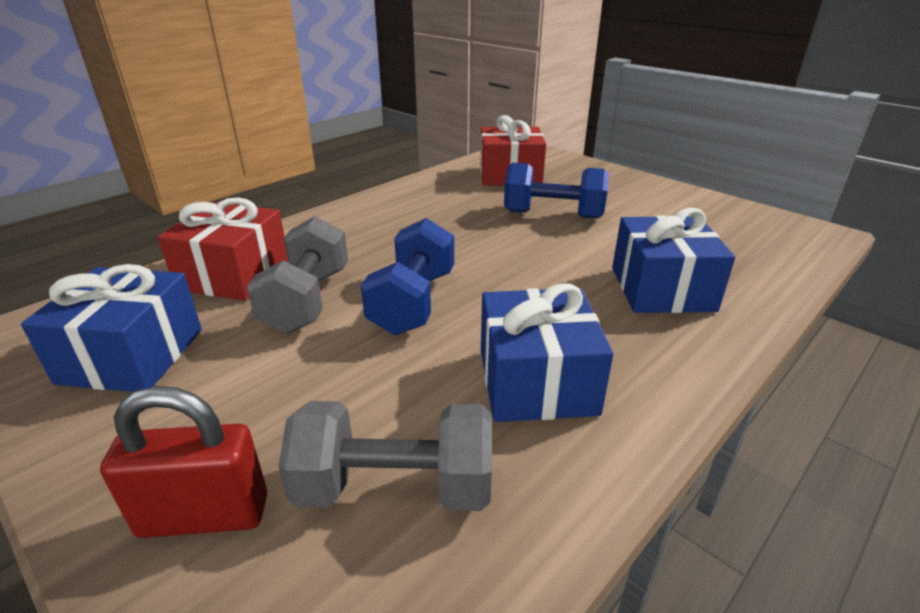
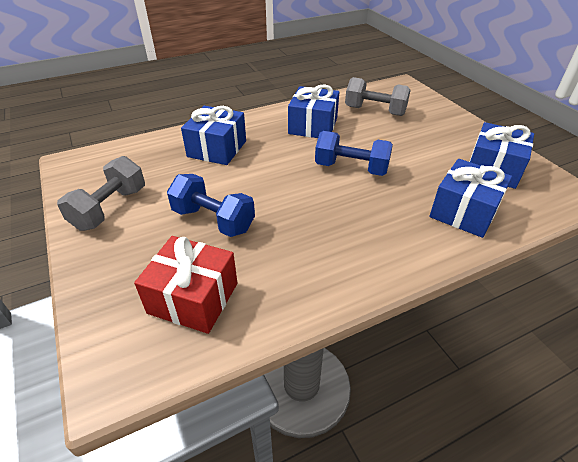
camera: 160 degrees left, 10 degrees up
red padlock [100,386,267,538] -> none
red gift [158,197,288,301] -> blue gift [429,159,512,238]
grey dumbbell [247,216,348,334] -> grey dumbbell moved to [57,156,145,231]
blue dumbbell [361,218,454,335] -> blue dumbbell turned 75 degrees clockwise [315,131,393,176]

